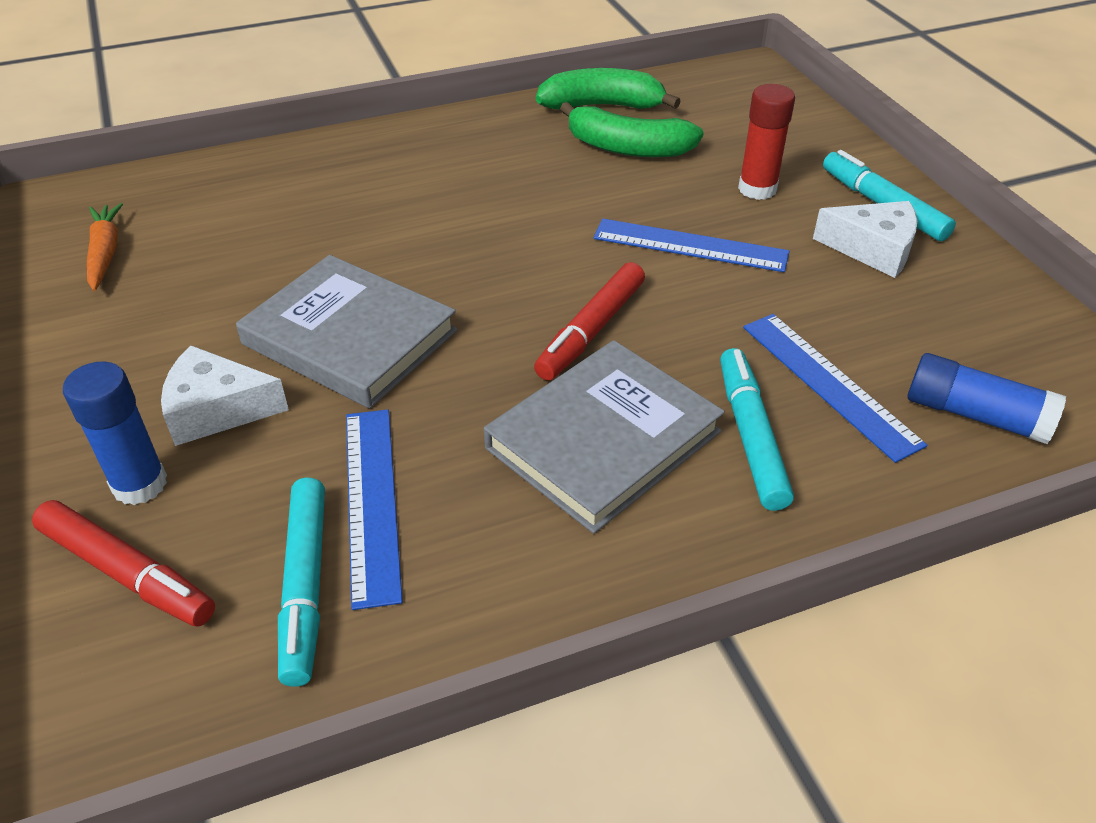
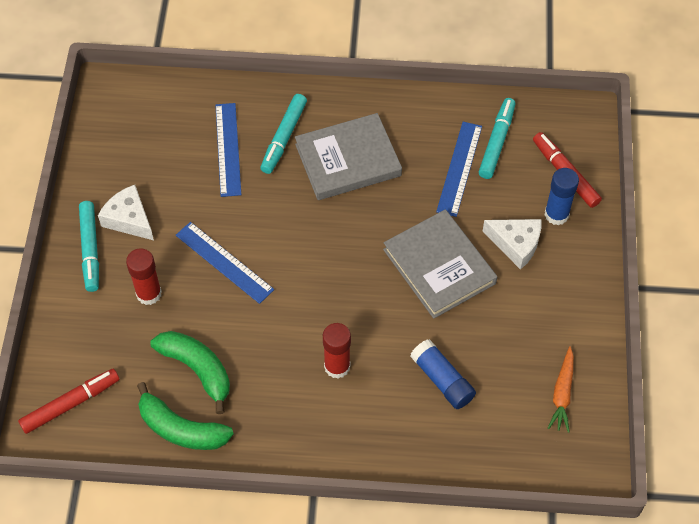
camera: 155 degrees left, 15 degrees up
red marker [534,262,645,381] -> red marker moved to [18,369,120,434]
blue glue stick [907,353,1066,444] -> blue glue stick moved to [410,339,476,409]
none -> red glue stick [323,323,351,379]

